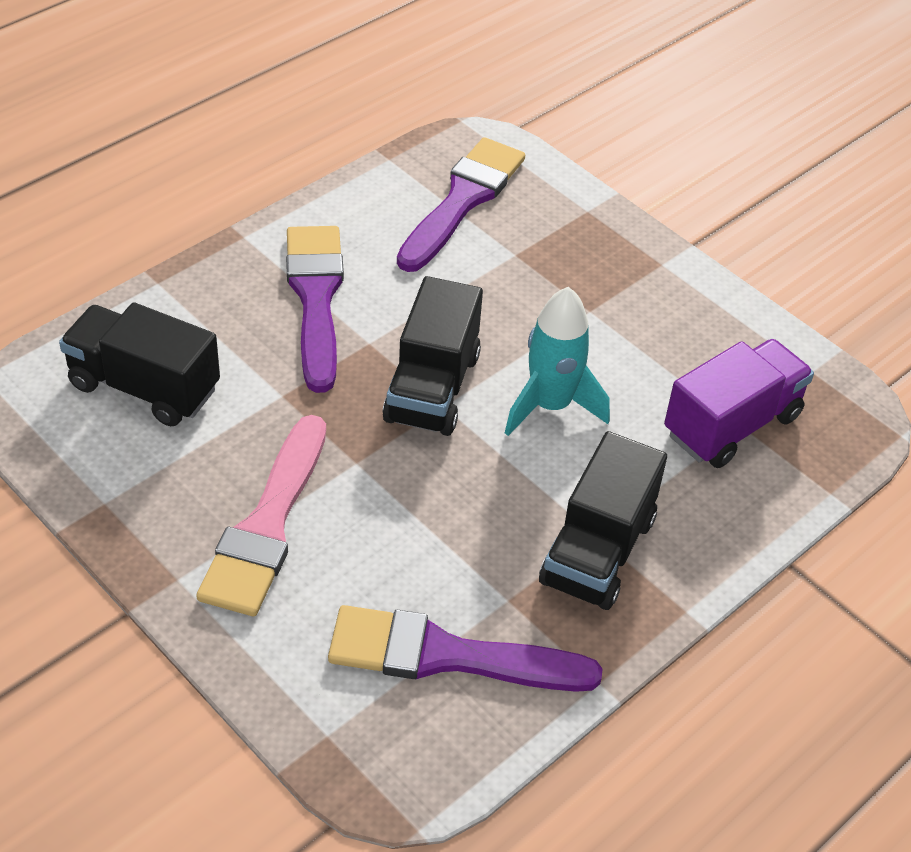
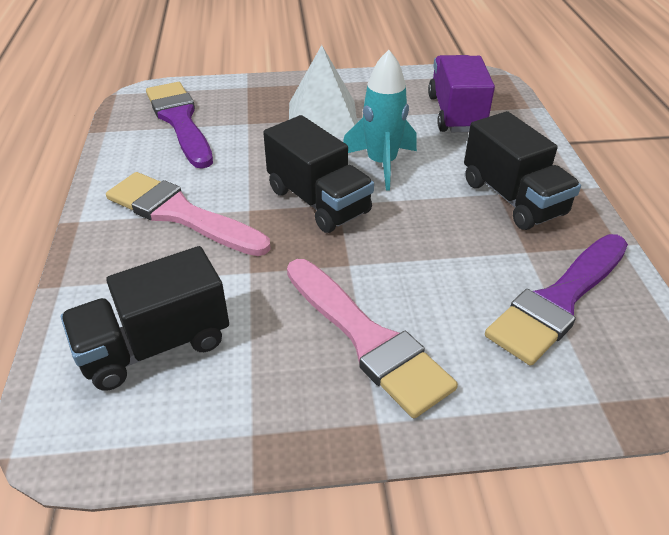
camera: 50 degrees left, 5 degrees down
purple brush [286,226,344,393] -> pink brush [106,172,271,256]
none -> white pyramid [289,45,357,137]

